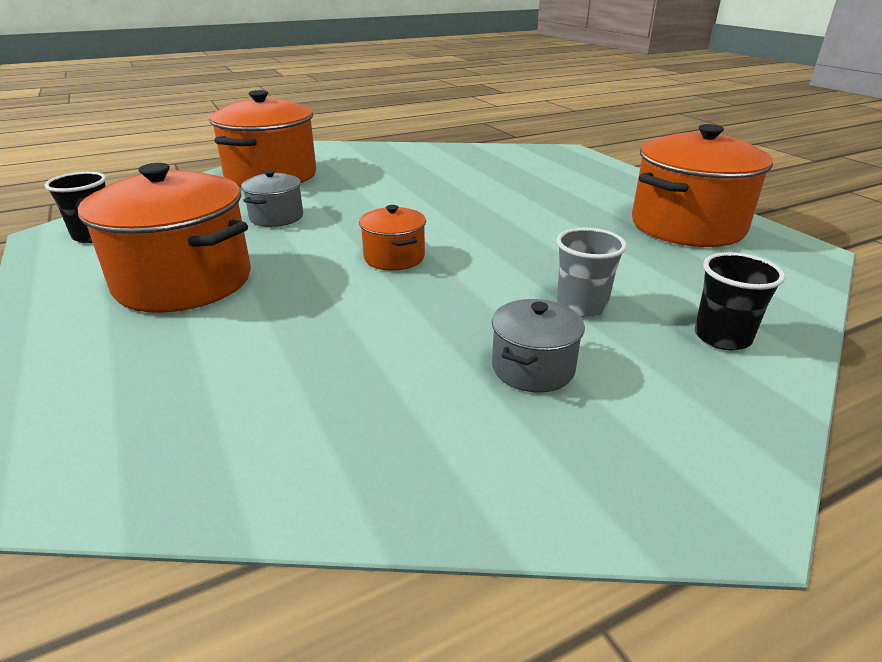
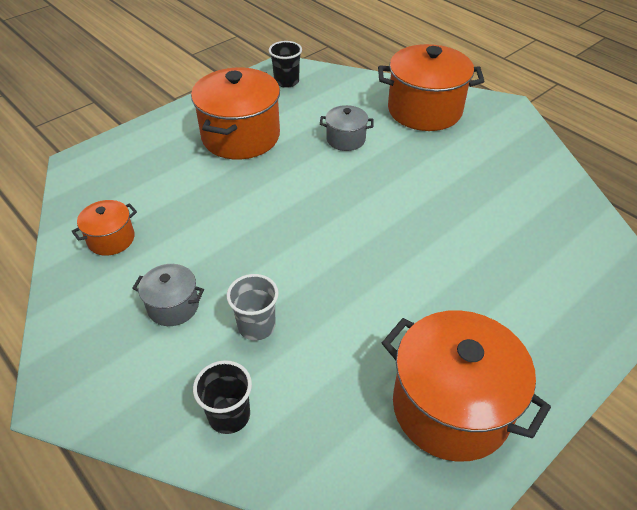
camera: 75 degrees right, 15 degrees up
orange pot [359,205,426,271] -> orange pot moved to [71,200,137,256]

